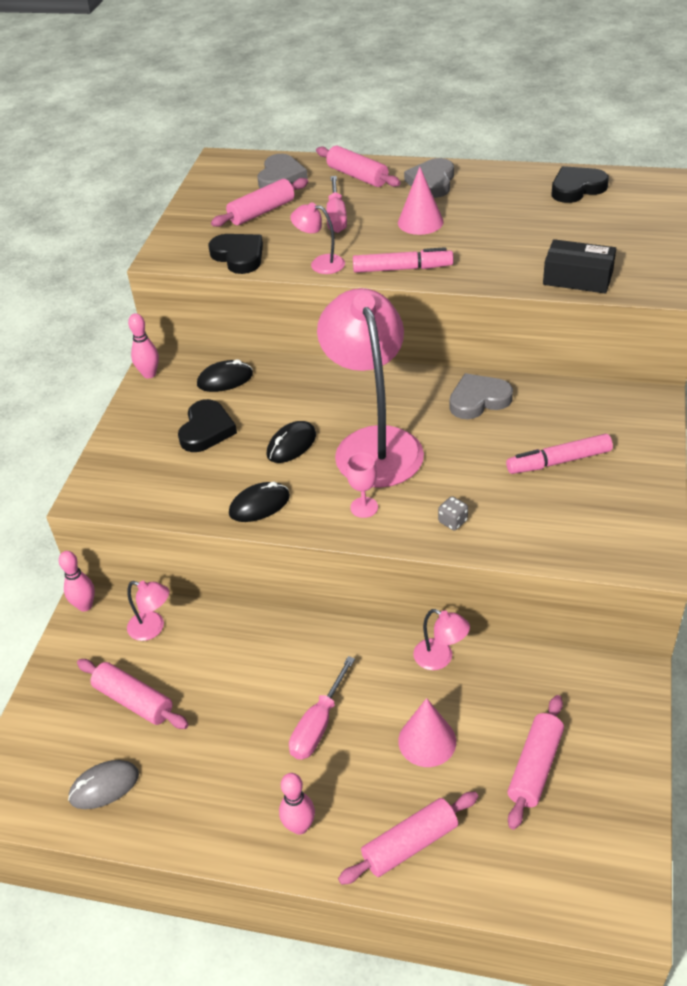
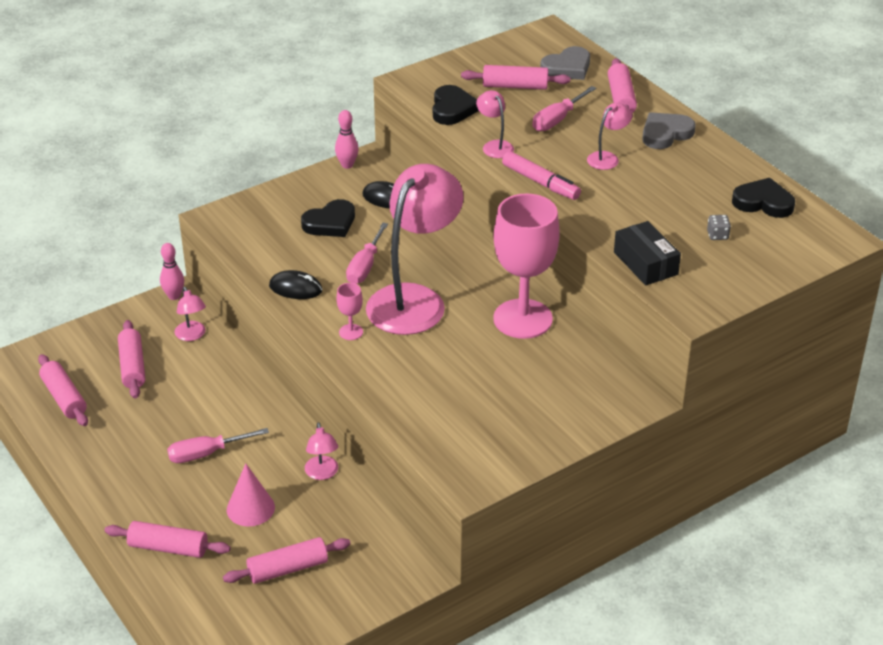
camera: 40 degrees right, 5 degrees down
grey mouse [68,760,139,809] -> pink rolling pin [38,354,88,426]
black mouse [267,421,316,463] -> pink screwdriver [346,223,388,284]
pink bowling pin [279,773,315,835] -> none
pink cone [398,167,444,235] -> pink lamp [587,103,632,170]
grey dice [438,496,468,530] -> grey dice moved to [707,215,731,240]
grey heart [449,373,513,419] -> pink goblet [493,194,560,339]
pink marker [506,434,613,474] -> none

